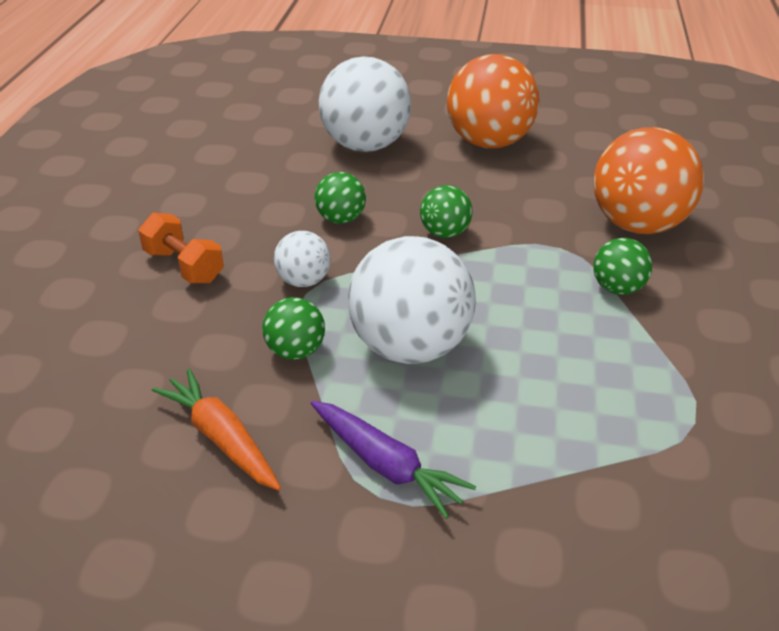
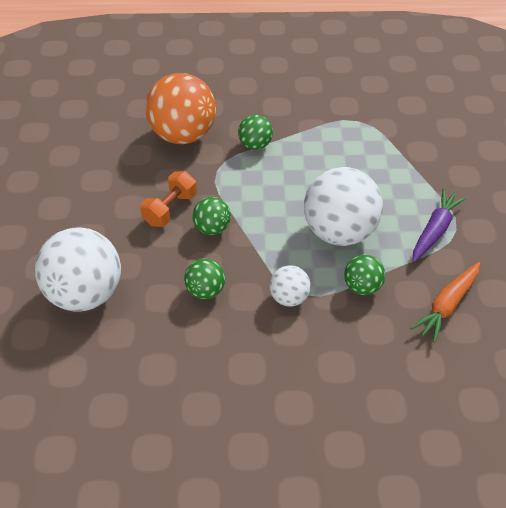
camera: 100 degrees left, 10 degrees up
orange dumbbell [138,212,224,284] -> orange dumbbell moved to [140,171,197,227]
orange ball [447,54,540,148] -> none

